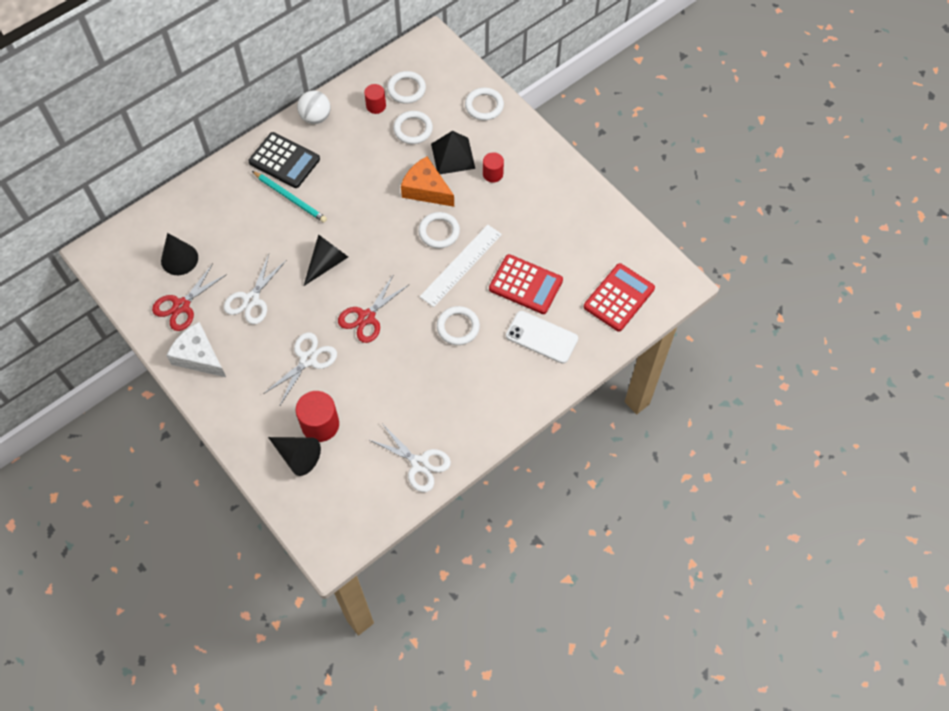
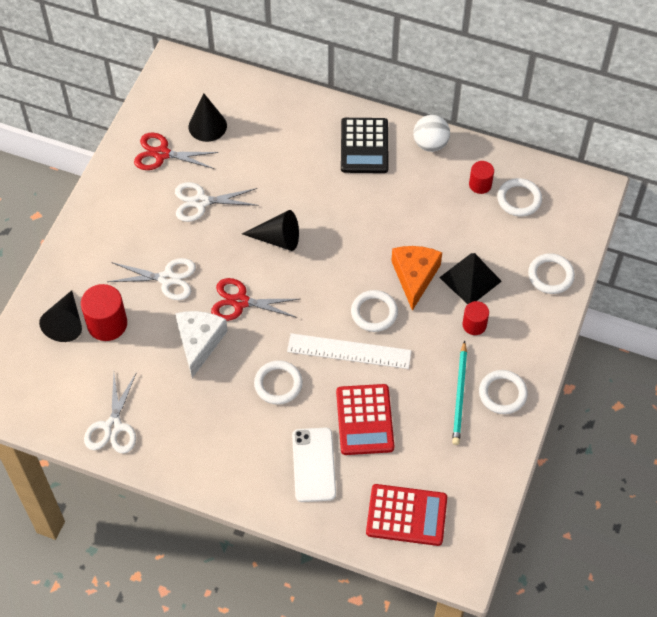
camera: 60 degrees right, 5 degrees down
white cheese [166,322,226,377] -> white cheese moved to [175,311,228,378]
turquoise pencil [252,171,327,223] -> turquoise pencil moved to [452,341,467,445]
white ring [393,111,433,144] -> white ring moved to [479,370,528,414]

